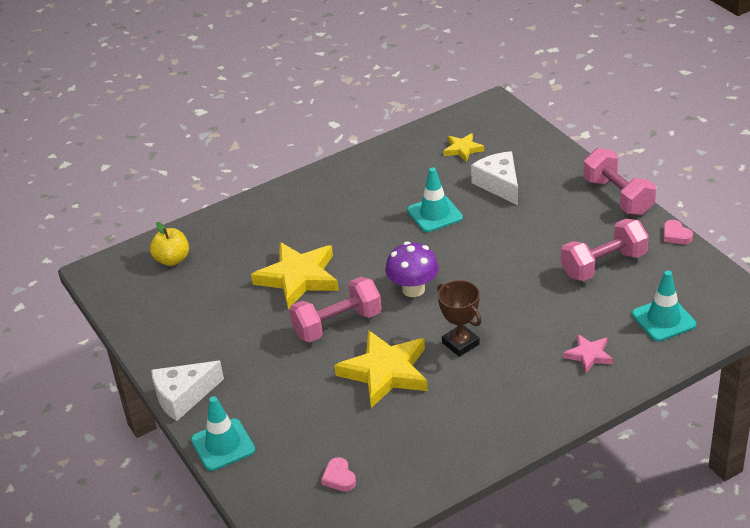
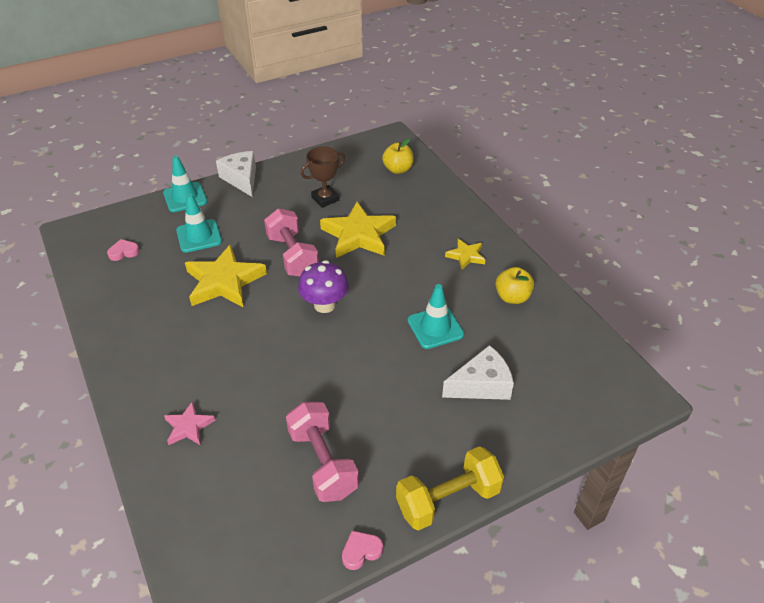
camera: 90 degrees right, 5 degrees up
brown trophy [437,280,482,357] -> brown trophy moved to [301,147,345,208]
yellow star [444,133,484,162] -> yellow star moved to [445,239,485,270]
pink dumbbell [583,148,656,215] -> yellow dumbbell [396,446,504,531]
turquoise traffic cone [632,270,696,342] -> turquoise traffic cone moved to [176,194,222,253]
none -> yellow apple [495,267,534,304]

